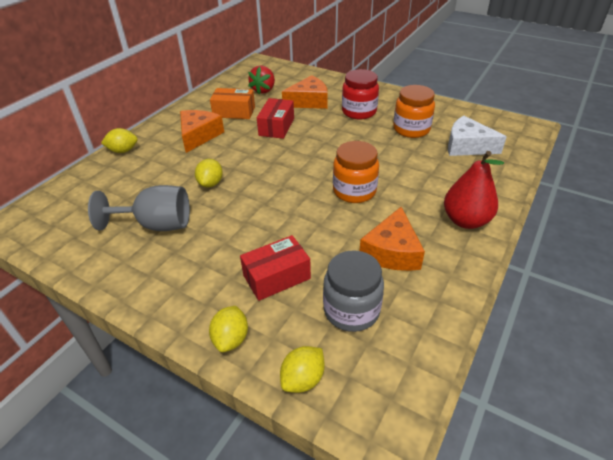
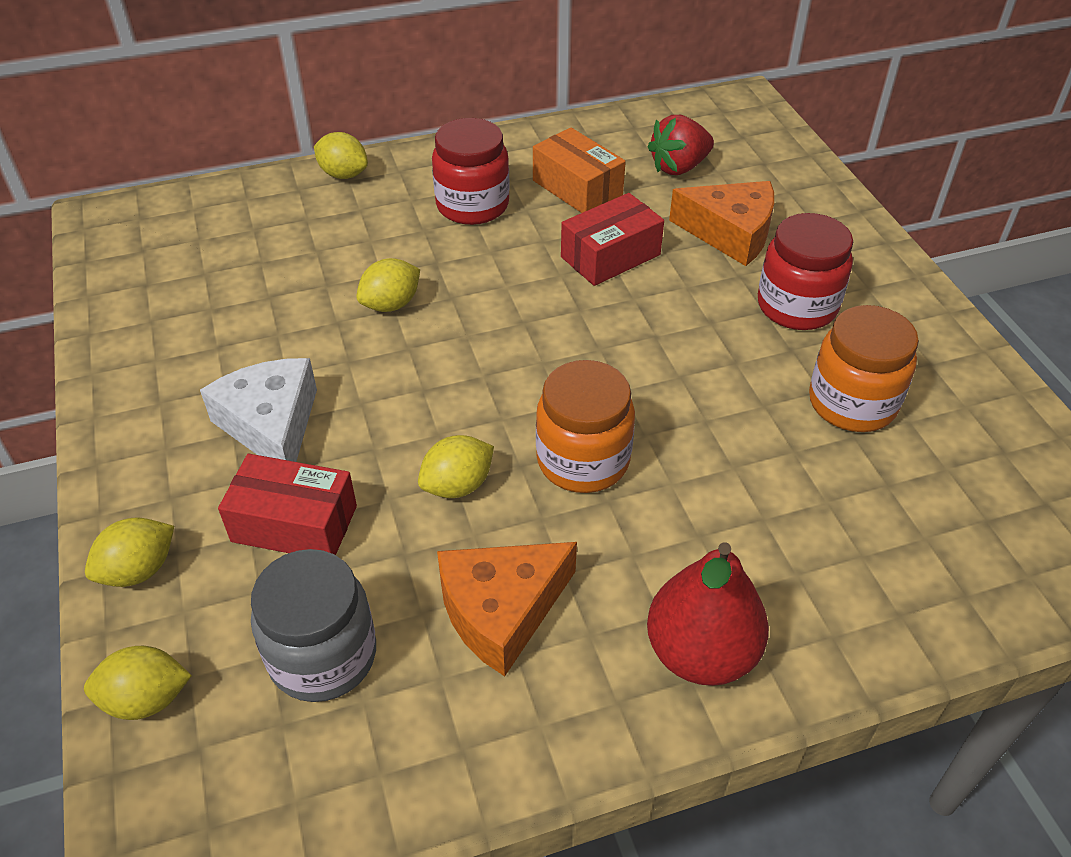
camera: 40 degrees right, 5 degrees up
grey goblet [88,185,190,231] -> none
orange cheese [180,110,224,153] -> red jar [432,118,510,225]
white cheese [448,116,507,156] -> white cheese moved to [200,358,317,462]
none -> yellow lemon [418,435,494,498]

